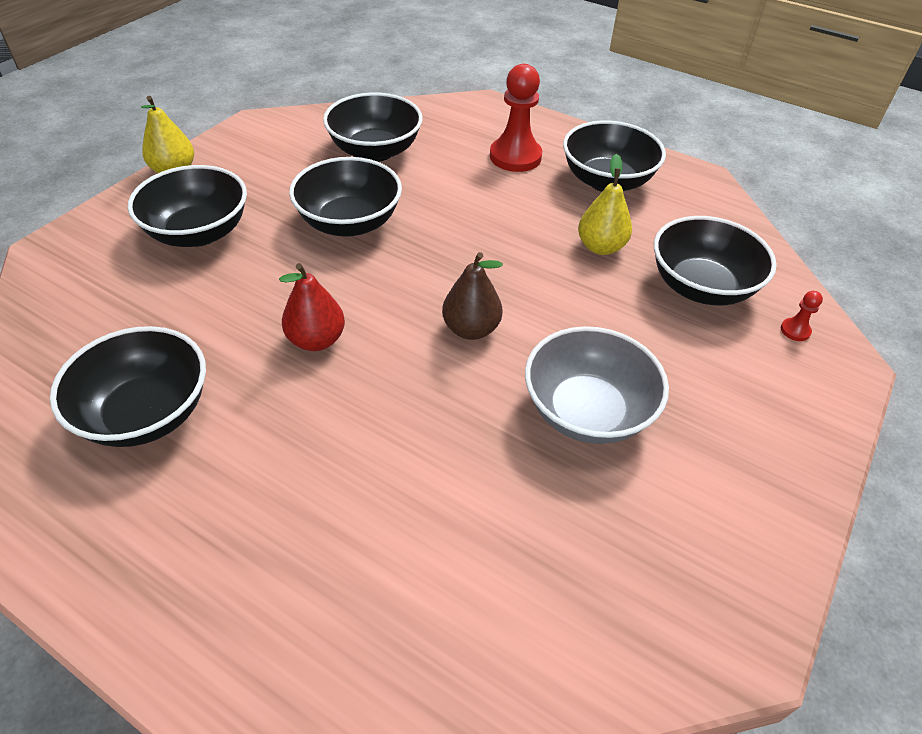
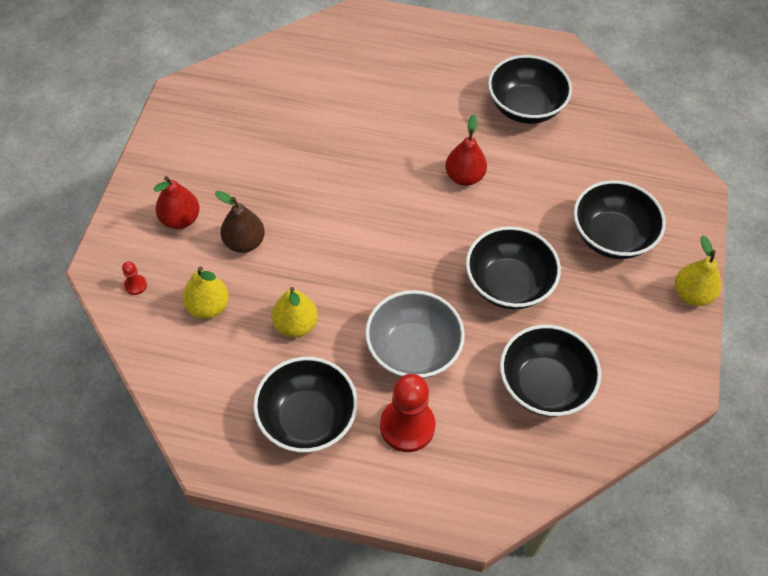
camera: 160 degrees right, 10 degrees up
brown pear [442,252,503,340] -> brown pear moved to [215,191,265,253]
grey bowl [525,326,669,444] -> grey bowl moved to [365,290,465,379]
black bowl [654,216,777,305] -> yellow pear [182,267,229,319]
none -> red pear [154,176,200,229]

